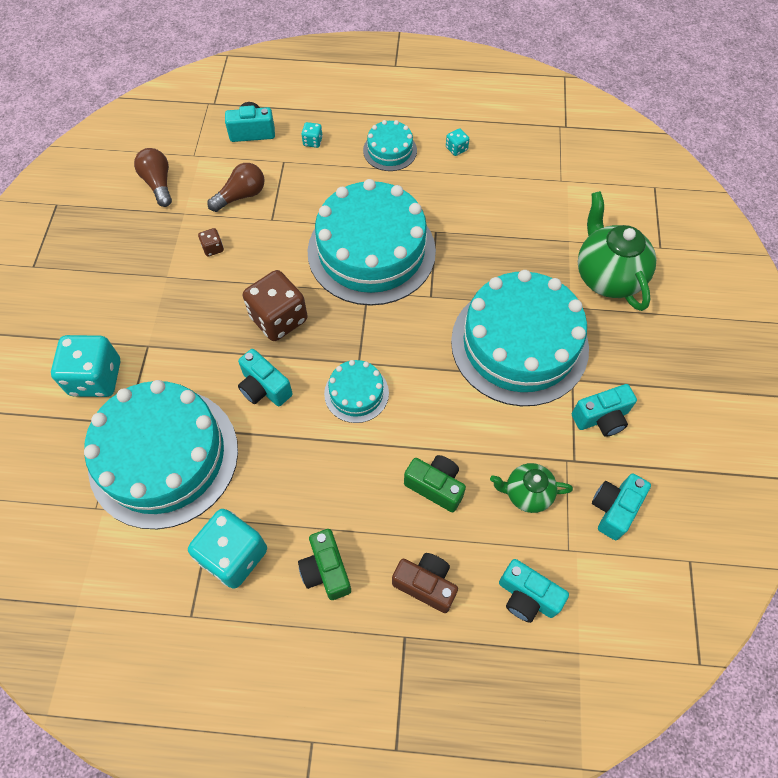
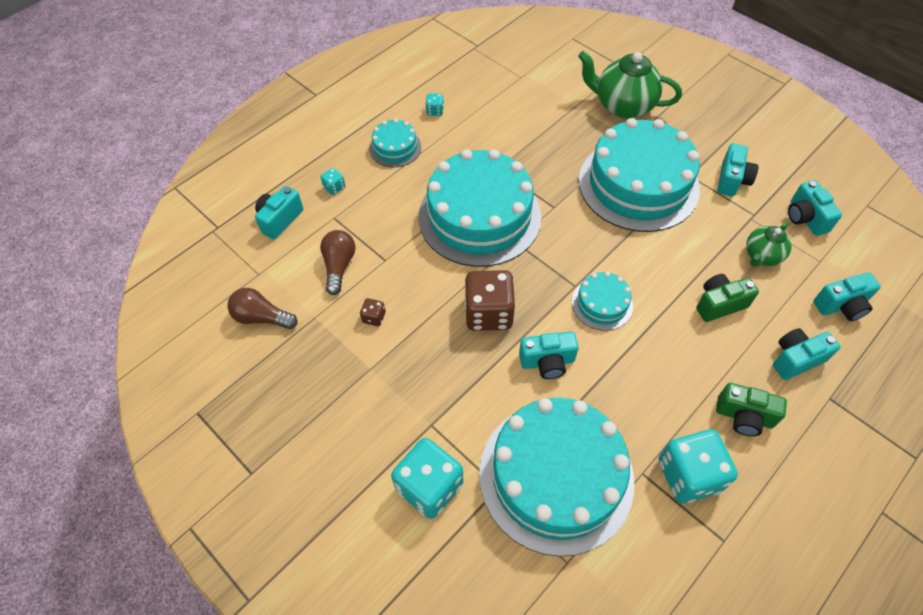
camera: 50 degrees left, 5 degrees down
brown camera [392,553,458,613] -> turquoise camera [773,328,841,380]

